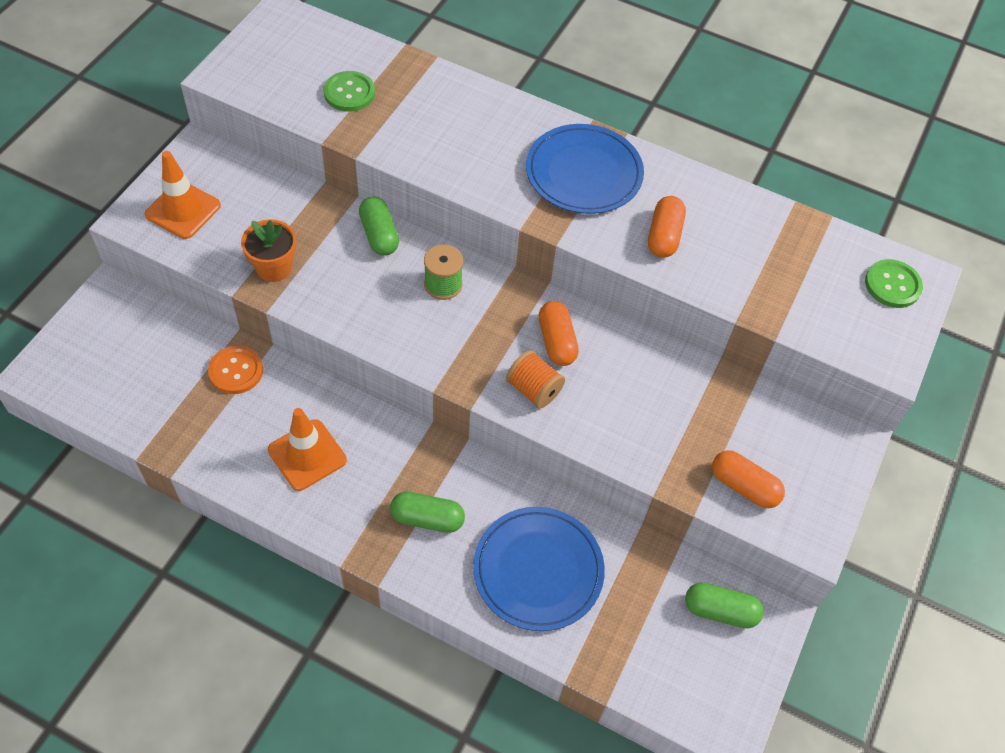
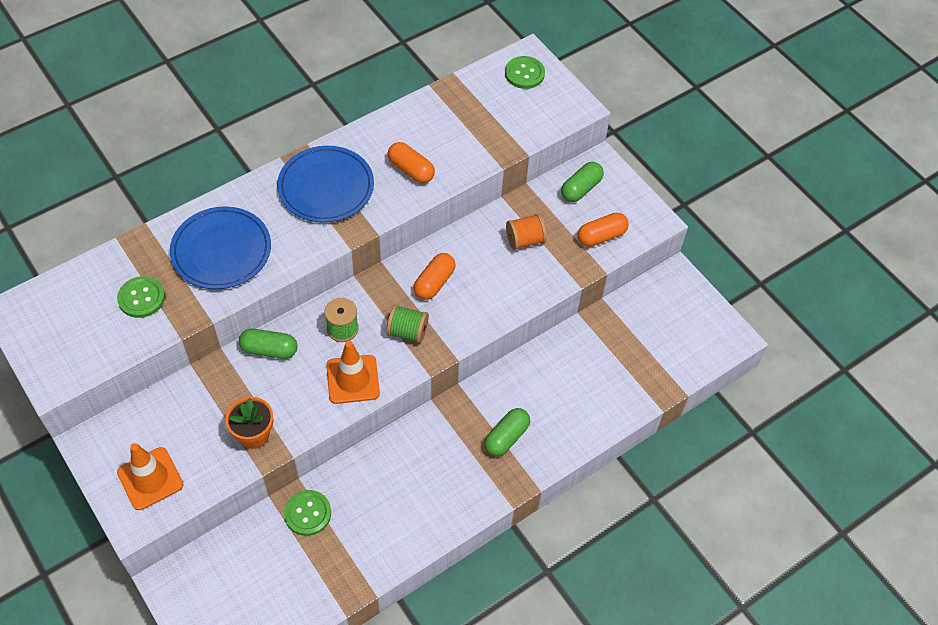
camera: 60 degrees left, 0 degrees up
orange button [208,345,263,394] -> green button [284,490,331,536]
orange traffic cone [268,408,347,491] -> orange traffic cone moved to [326,341,380,404]
blue plate [473,507,605,631] -> blue plate moved to [170,206,271,289]
orange spool [506,350,565,409] -> orange spool moved to [506,214,547,250]
orange capsule [538,301,579,366] -> orange capsule turned 75 degrees counterclockwise [414,253,456,300]
green capsule [685,582,764,628] -> green capsule moved to [561,162,604,202]
none -> green spool [387,304,429,343]

